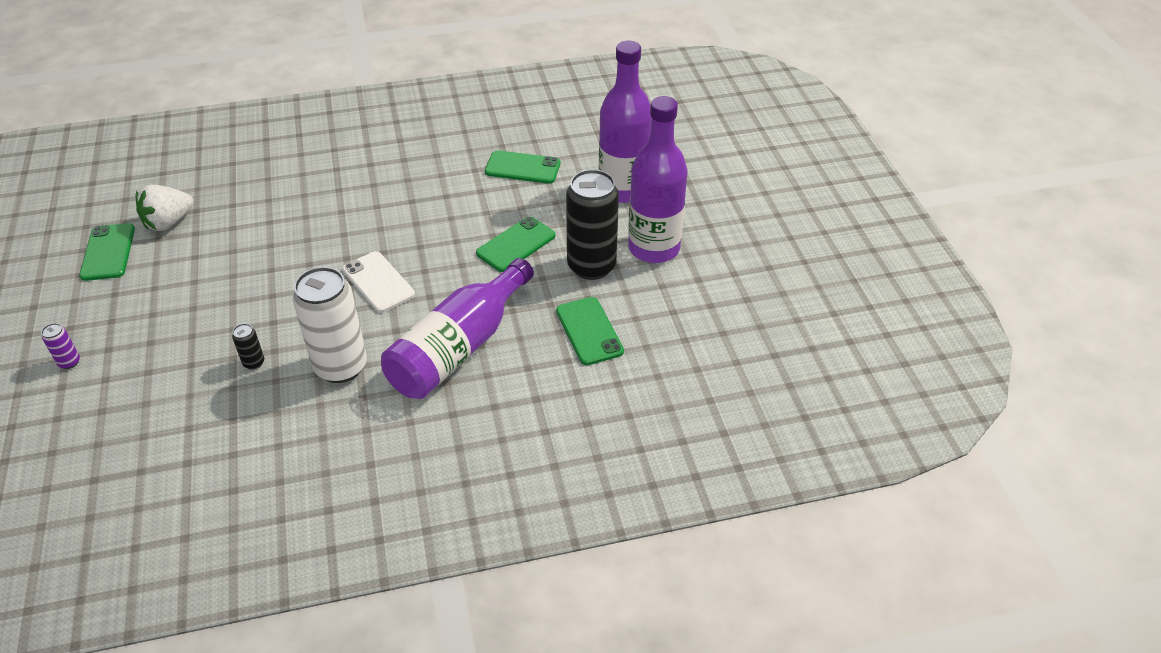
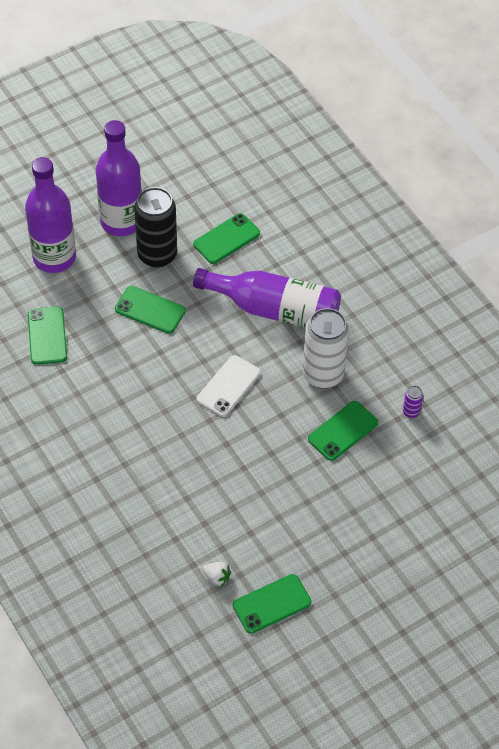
camera: 110 degrees left, 10 degrees up
purple can [41,323,80,369] -> purple can moved to [403,386,423,418]
white strawberry [136,185,193,231] -> white strawberry [203,562,231,587], size x0.55
black can [232,323,264,370] -> green phone [308,401,378,461]

